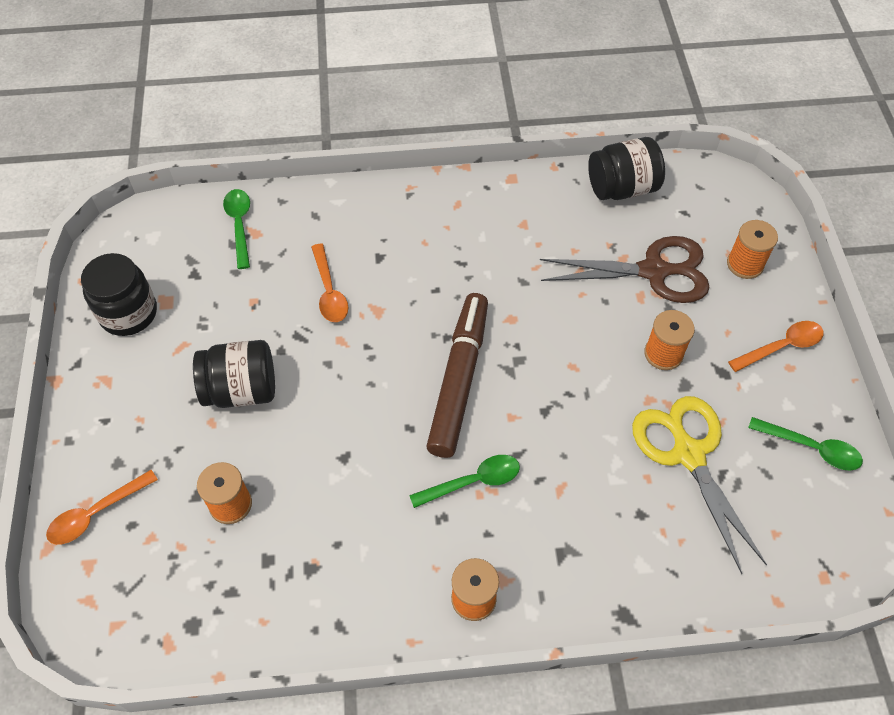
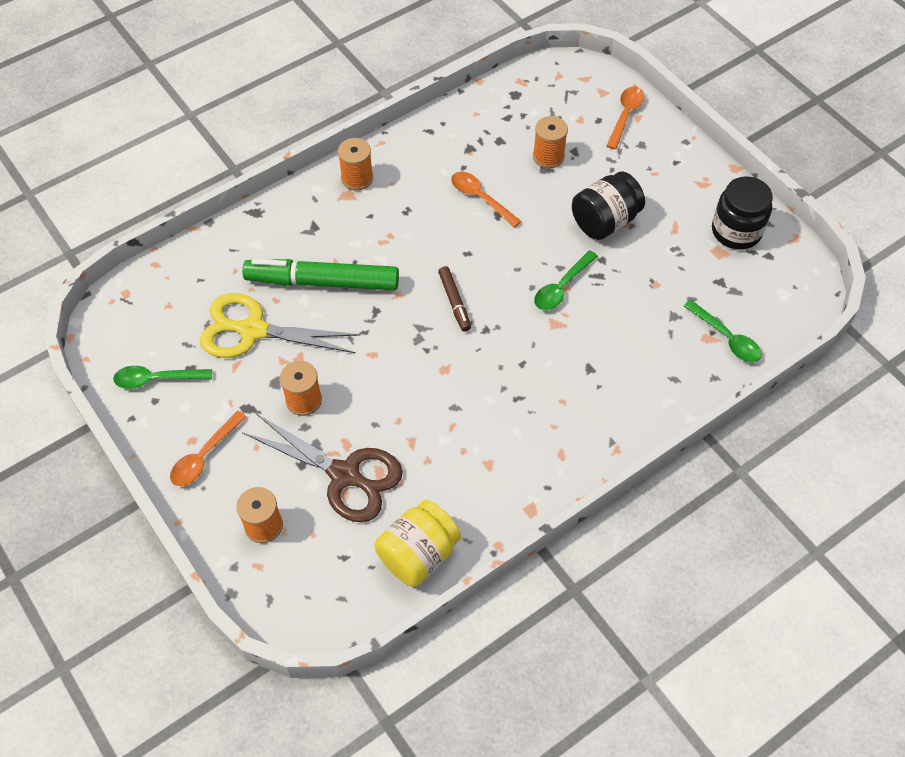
camera: 150 degrees right, 0 degrees up
orange spoon [311,244,348,322] -> orange spoon moved to [451,172,521,228]
green spoon [409,455,520,508] -> green spoon moved to [534,250,598,310]
brown marker [426,293,488,458] -> brown marker [438,266,471,332], size x0.49
brown scissors [540,236,710,303] -> brown scissors turned 120 degrees counterclockwise [242,414,403,522]
black jar [588,137,665,200] -> yellow jar [375,500,461,587]
yellow scissors [632,396,767,574] -> yellow scissors turned 150 degrees clockwise [199,293,361,358]
none -> green marker [242,259,399,290]

